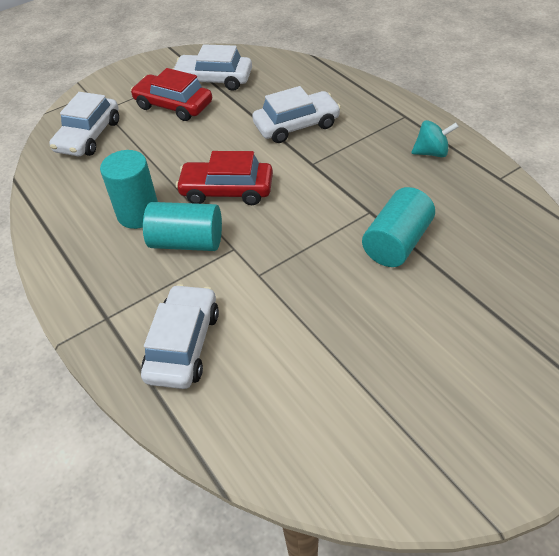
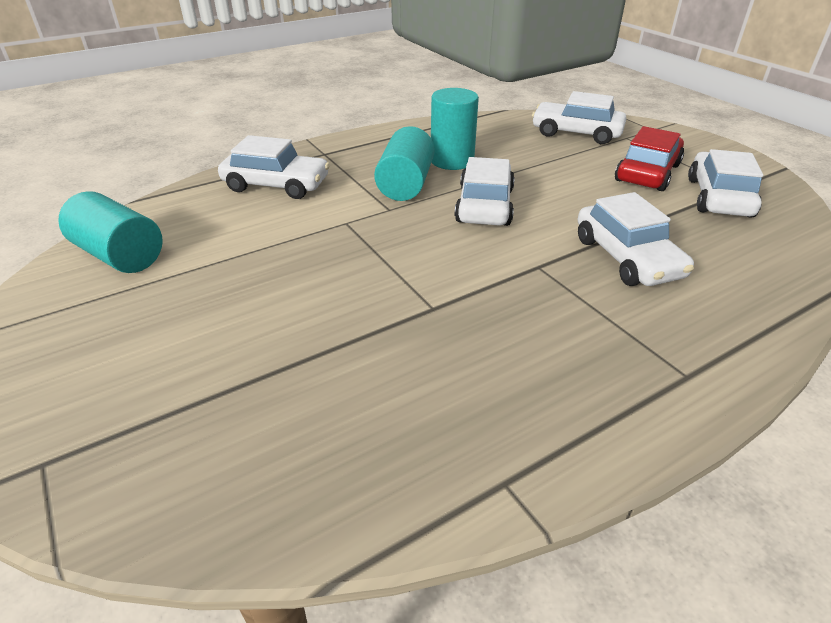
camera: 90 degrees right, 10 degrees down
red car [176,151,273,205] -> white car [455,157,515,226]
turquoise cylinder [362,187,435,267] -> turquoise cylinder moved to [58,191,163,273]
turquoise spinning top [411,120,459,157] -> none

